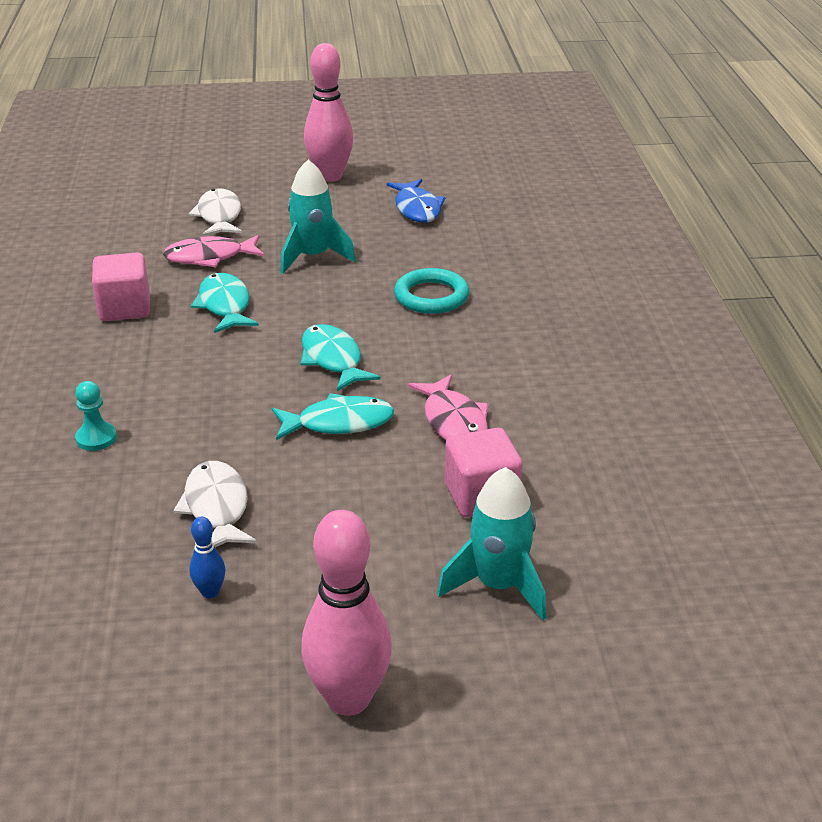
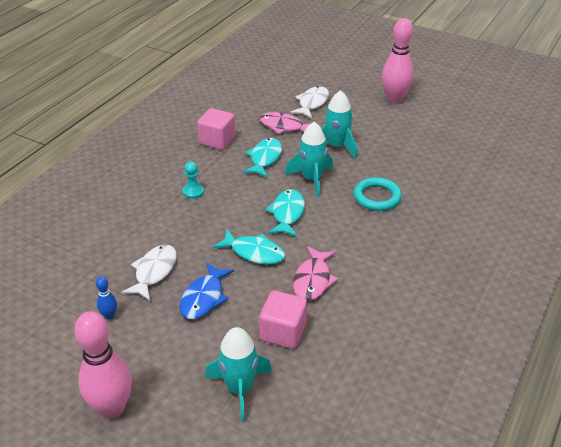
camera: 35 degrees right, 5 degrees up
turquoise pawn [75,381,117,451] -> turquoise pawn moved to [183,162,204,199]
blue fish [387,179,445,222] -> blue fish moved to [180,263,235,319]
none -> turquoise rocket [285,122,333,197]

